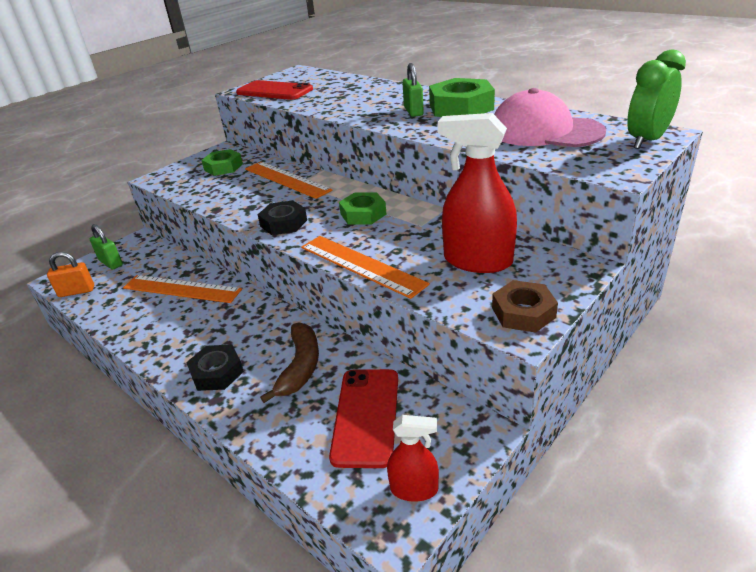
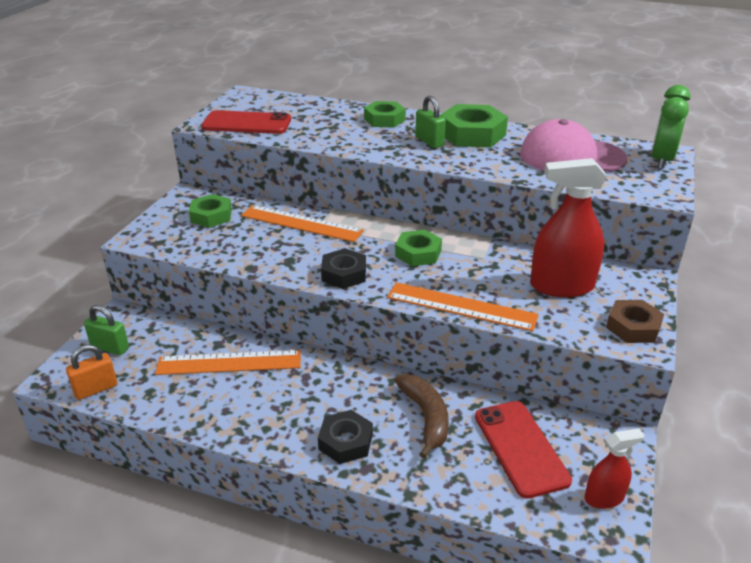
camera: 25 degrees left, 0 degrees up
none -> green nut [364,101,406,128]

